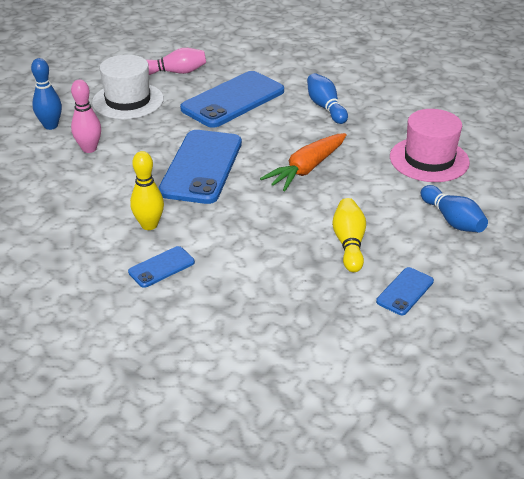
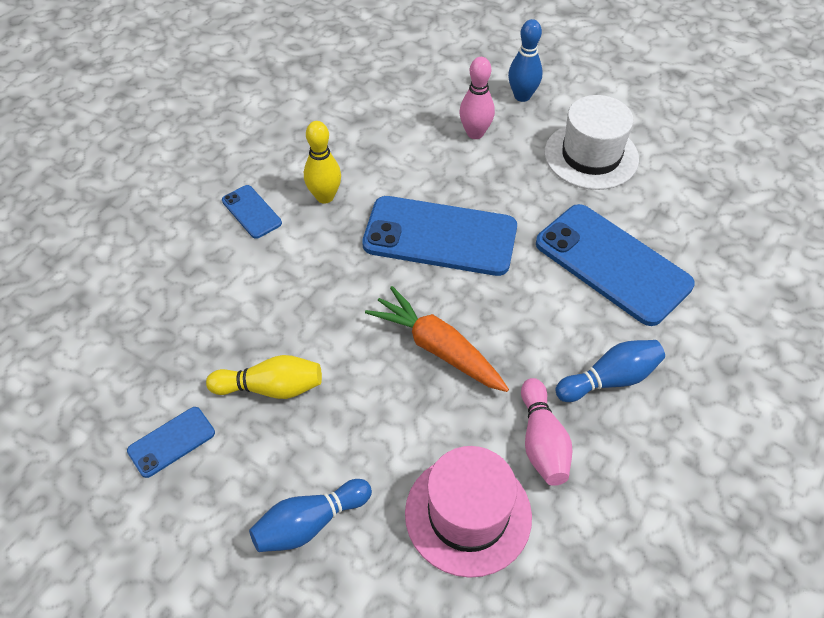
camera: 90 degrees right, 15 degrees up
pink bowling pin [146,48,206,75] -> pink bowling pin moved to [521,378,573,486]
blue phone [376,267,434,315] -> blue phone turned 75 degrees counterclockwise [127,407,215,478]

